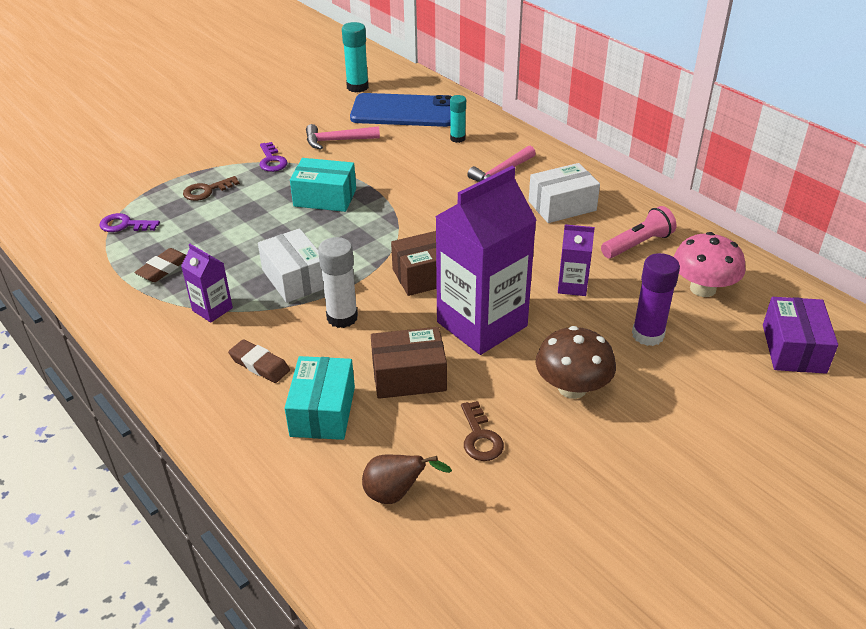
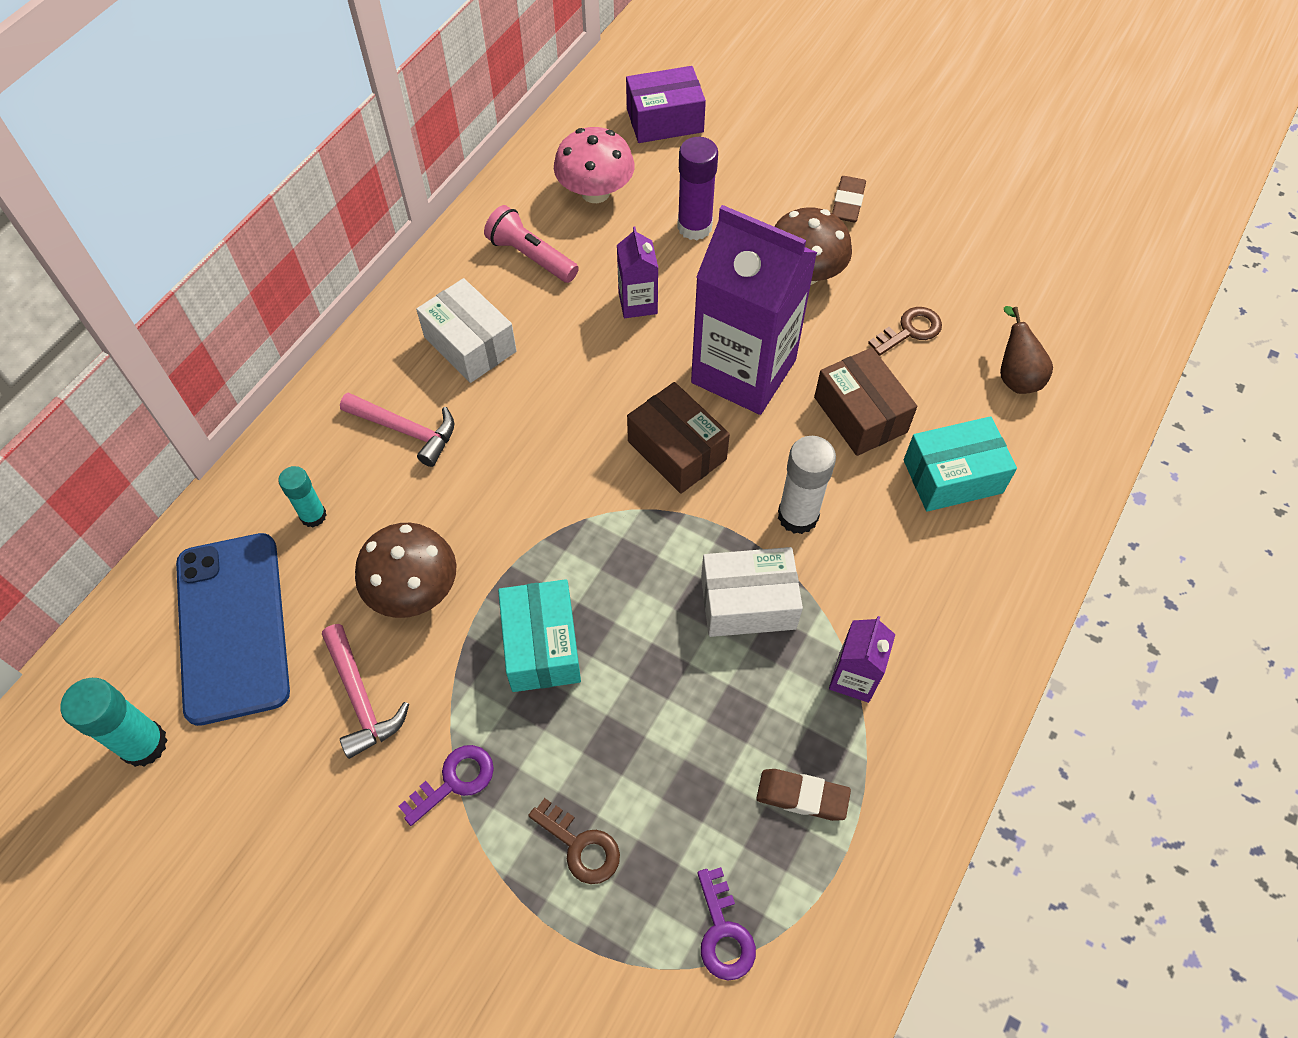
camera: 110 degrees left, 20 degrees up
brown eraser [228,339,290,383] -> brown eraser moved to [832,176,866,222]
white box [258,228,324,303] -> white box turned 45 degrees clockwise [701,547,803,637]
none -> brown mushroom [355,523,456,618]

